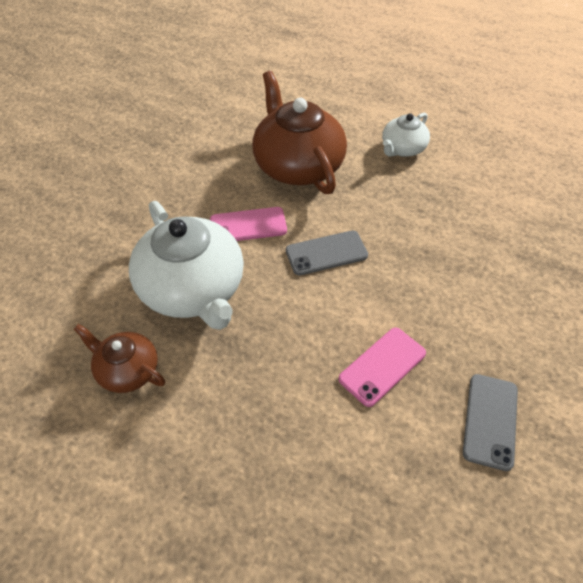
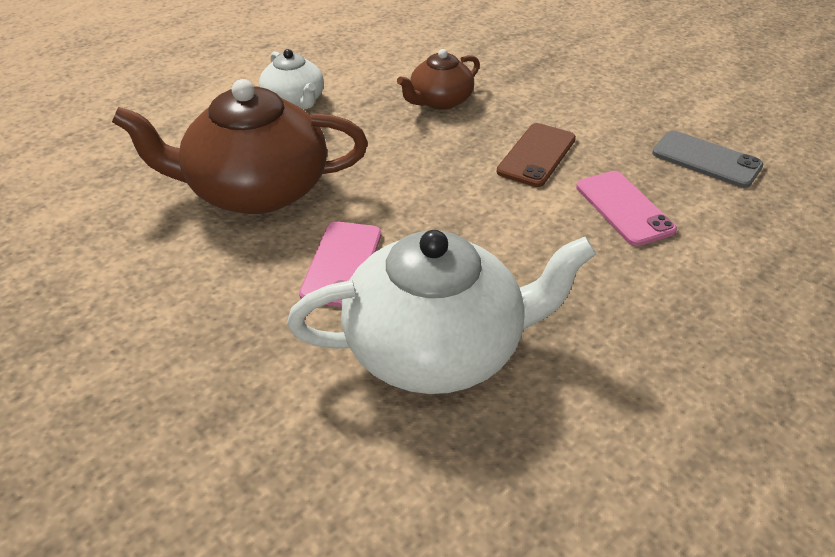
camera: 70 degrees left, 10 degrees down
brown teapot [74,324,165,393] -> brown teapot moved to [397,49,480,110]
grey phone [286,231,368,275] -> none
none -> brown phone [497,123,576,187]

